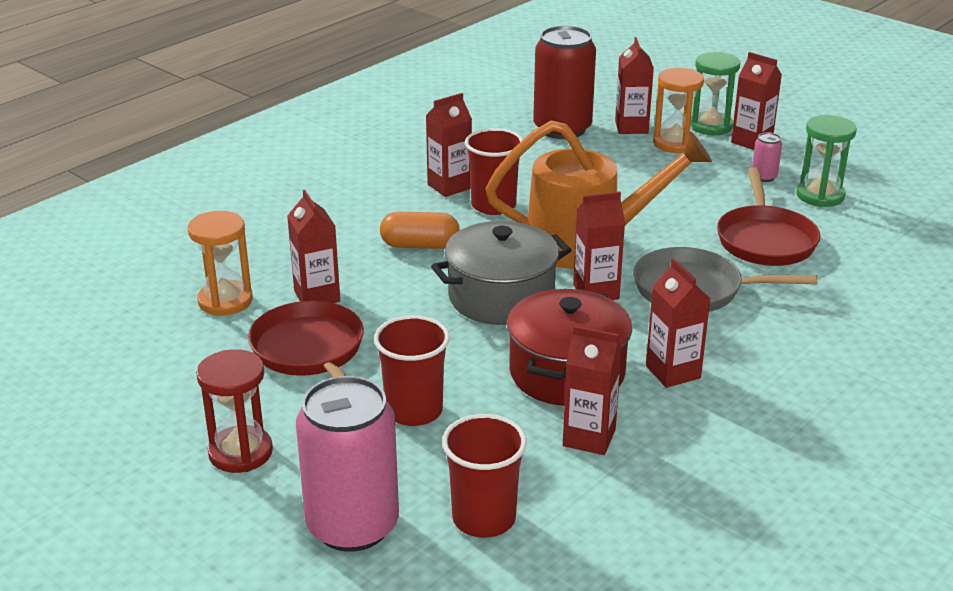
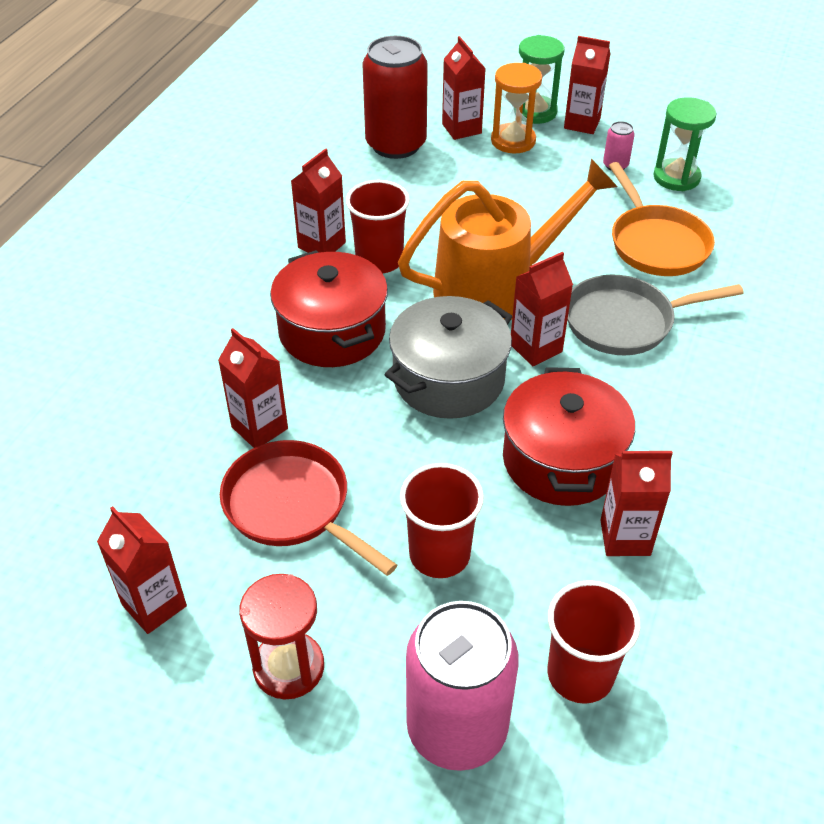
camera: 20 degrees left, 15 degrees up
orange hourglass [188,211,253,316] -> none
orange capsule [380,212,460,249] -> red pot [270,250,388,367]
red carton [646,258,710,388] -> red carton moved to [97,506,187,634]
red pan [717,167,821,266] -> orange pan [609,162,715,276]

